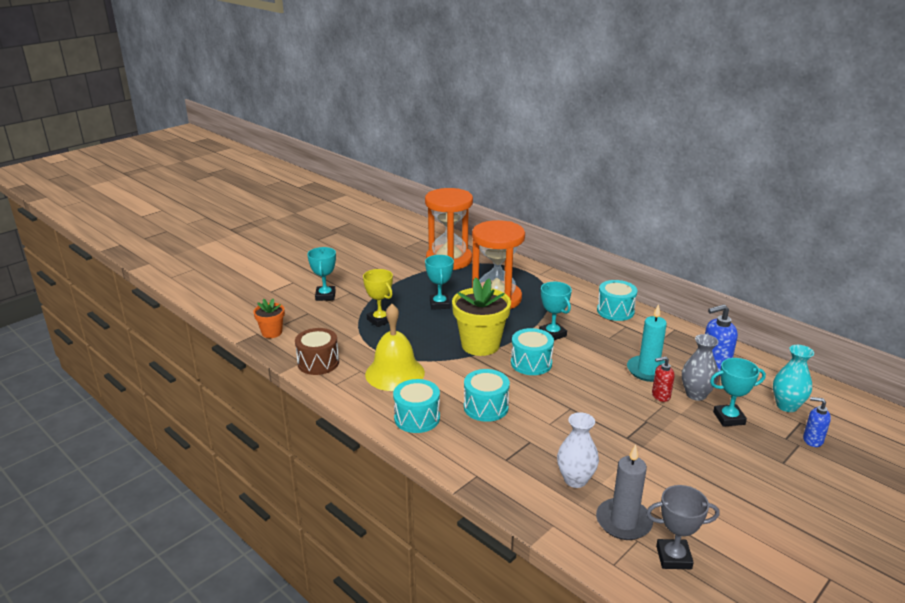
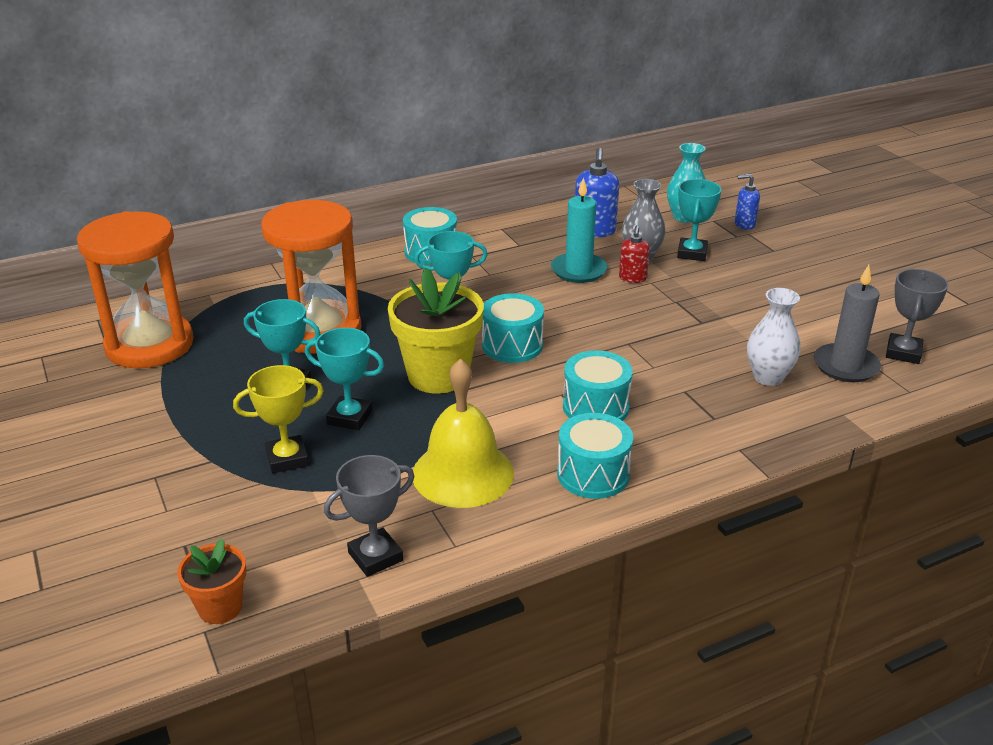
camera: 70 degrees left, 5 degrees up
brown drum [295,328,339,375] -> grey trophy [324,455,414,577]
turquoise trophy [307,247,336,301] -> turquoise trophy moved to [305,328,384,430]
blue soap dispenser [803,397,831,447] -> blue soap dispenser turned 45 degrees clockwise [735,174,760,230]

